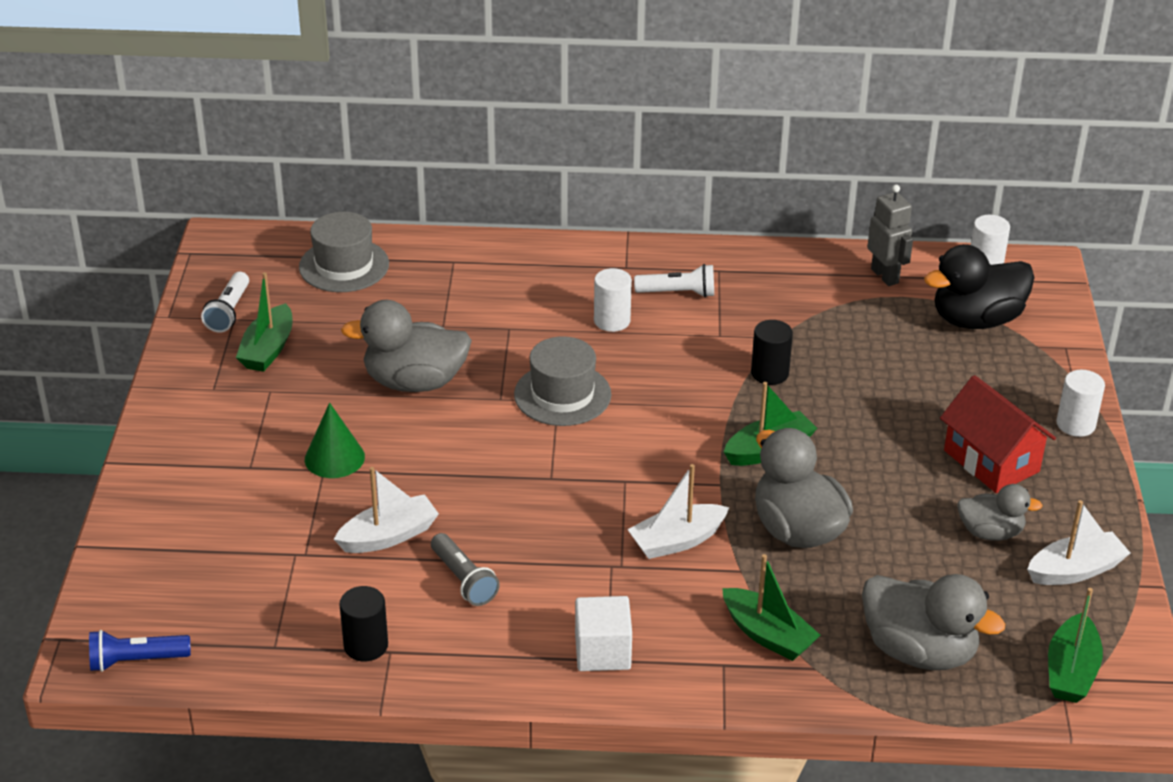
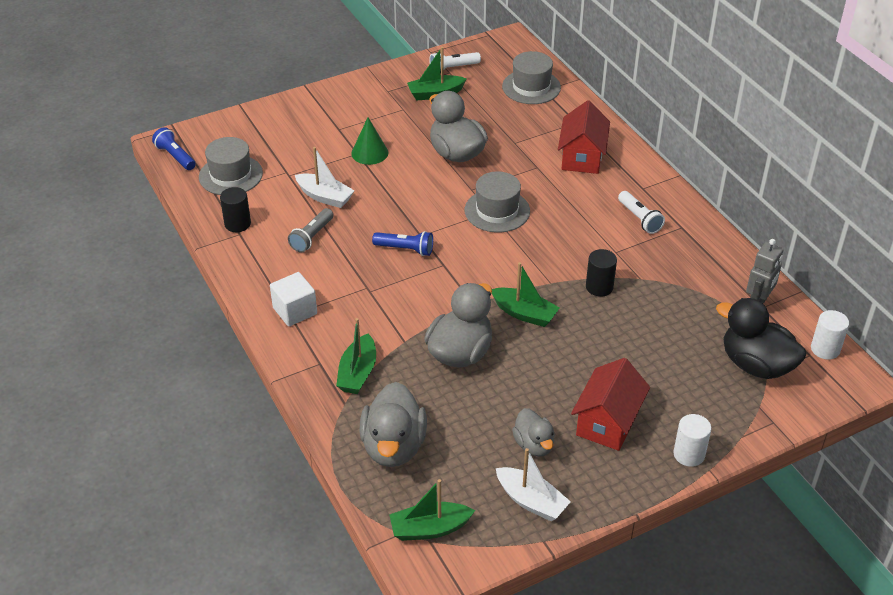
camera: 60 degrees right, 5 degrees up
white cylinder [594,268,632,332] -> none
white boat [627,464,729,559] -> none
none -> grey hat [199,137,263,195]
none -> blue flashlight [372,231,433,256]
none -> red house [558,100,610,174]

